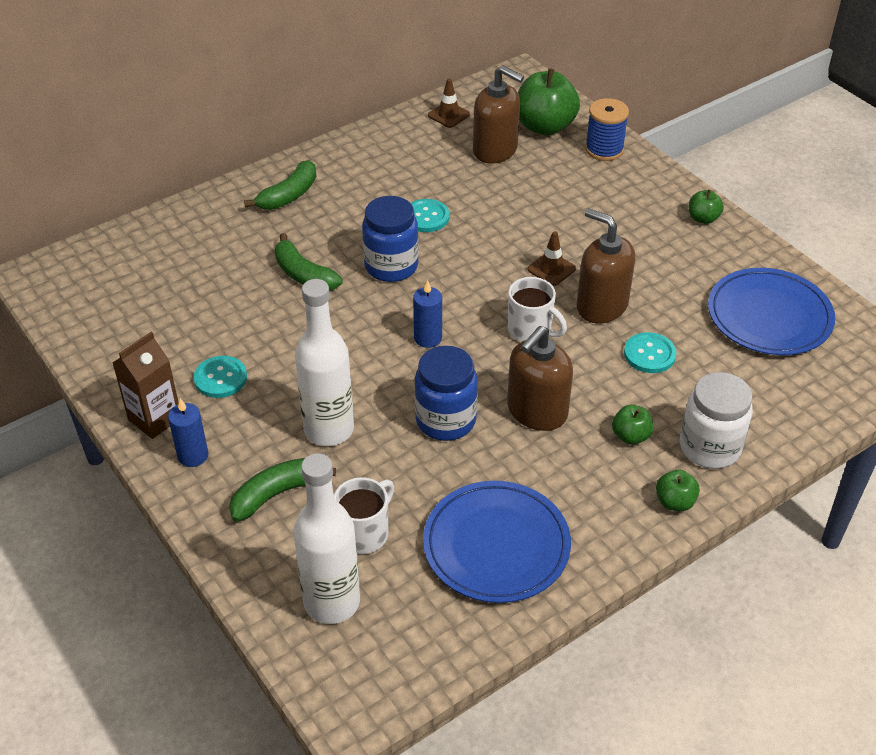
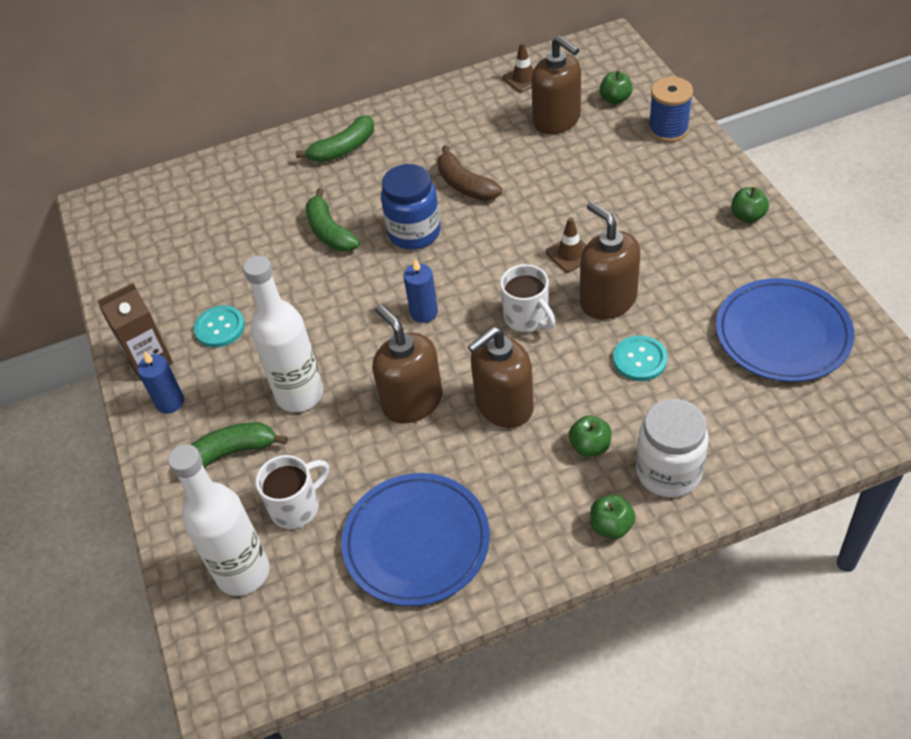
camera: 20 degrees right, 5 degrees up
turquoise button [411,199,449,232] -> brown banana [438,145,502,201]
blue jar [415,346,478,441] -> brown soap dispenser [372,304,442,423]
green apple [518,68,580,135] -> green apple [600,71,633,104], size x0.50

